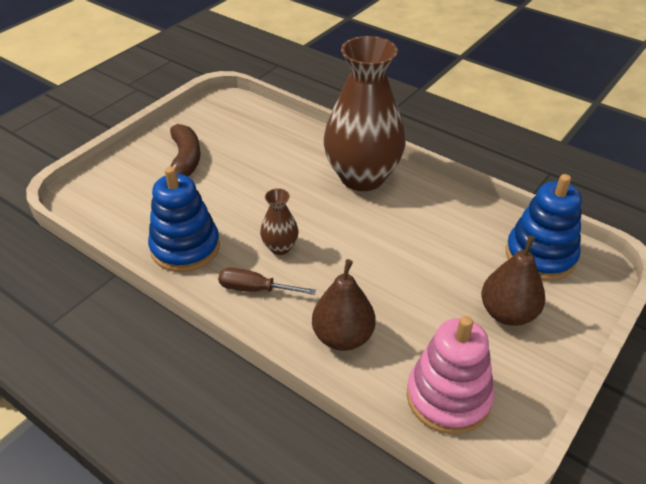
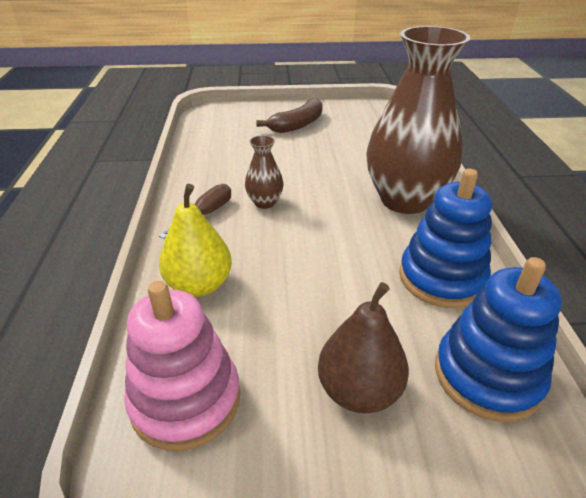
camera: 50 degrees right, 5 degrees down
blue stacking toy [148,166,220,272] -> blue stacking toy moved to [399,169,492,308]
brown screwdriver [218,268,316,295] -> brown screwdriver turned 60 degrees clockwise [159,184,231,239]
brown pear [312,259,376,351] -> yellow pear [159,184,232,297]

